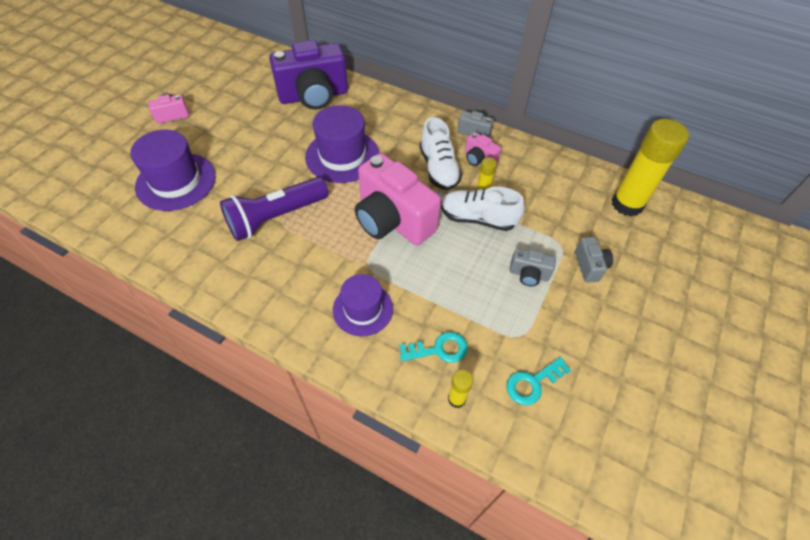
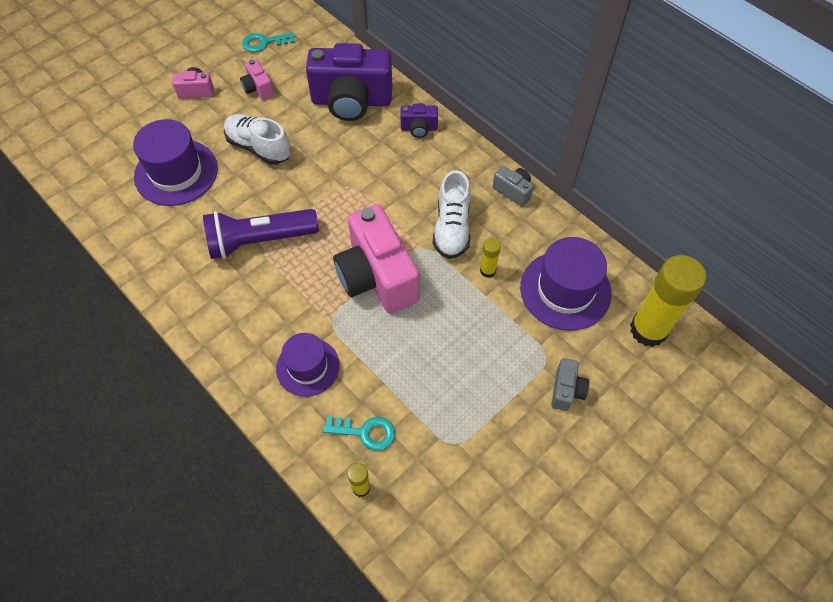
camera: 20 degrees right, 5 degrees up
purple hat [305,105,379,183] -> purple hat moved to [520,237,612,331]
white shoe [441,187,525,231] -> white shoe moved to [224,114,291,165]
pink camera [465,132,501,166] -> pink camera moved to [240,59,274,100]
turquoise key [506,357,571,405] -> turquoise key moved to [242,32,295,52]
grey camera [509,248,556,286] -> none
none -> purple camera [400,104,438,138]

